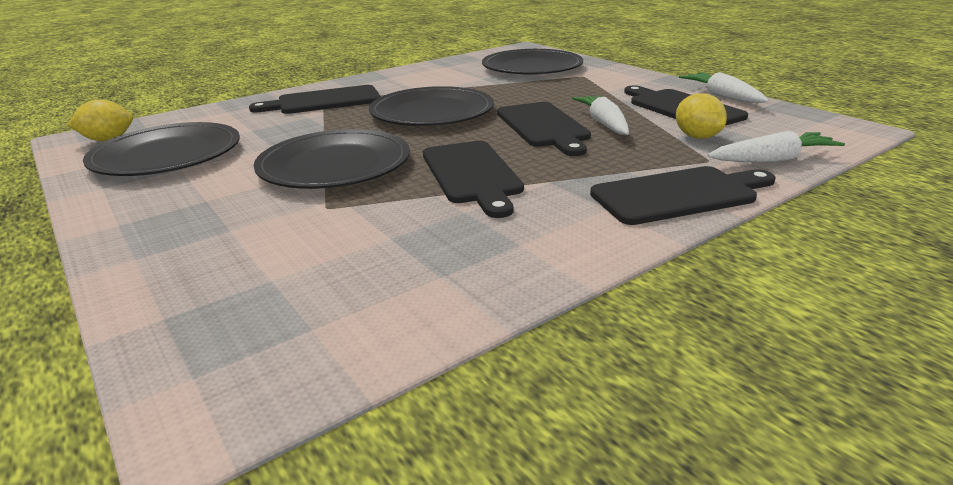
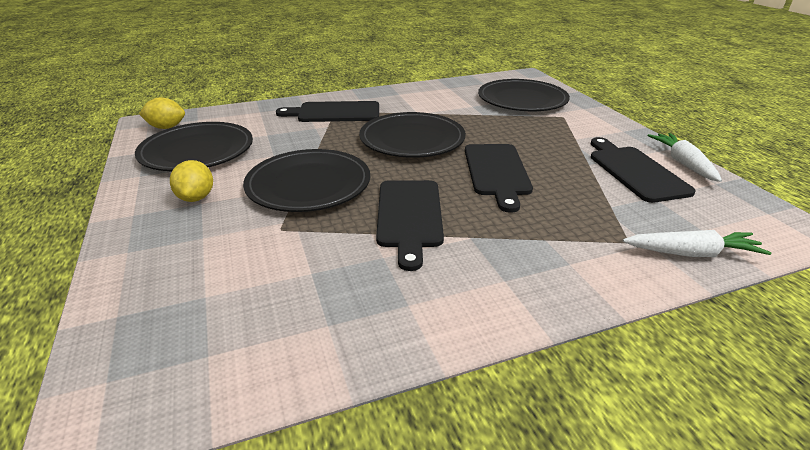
camera: 15 degrees right, 5 degrees up
white carrot [572,95,629,135] -> none
black cutting board [590,166,775,225] -> none
yellow lemon [676,93,727,139] -> yellow lemon moved to [170,160,213,202]

